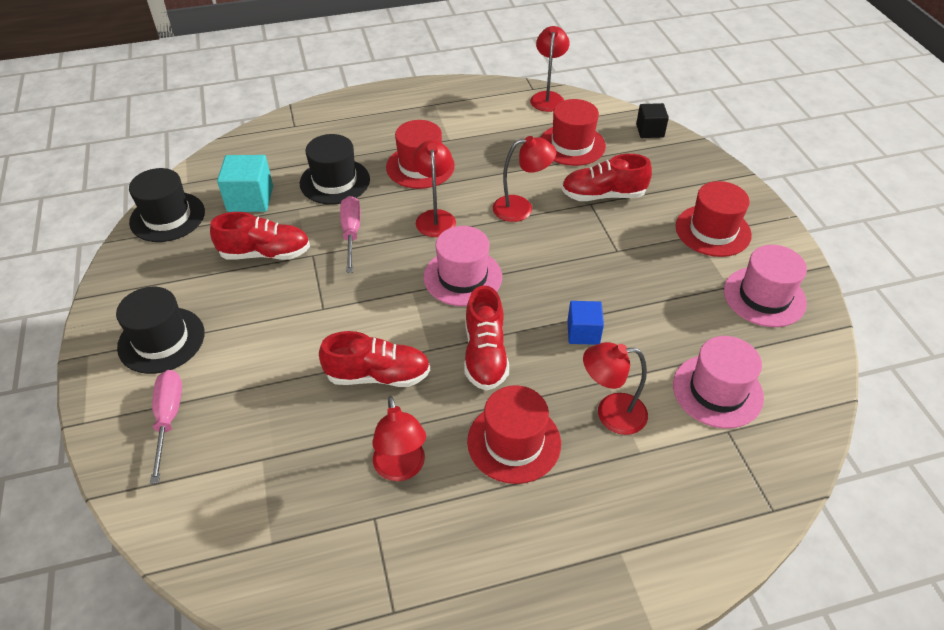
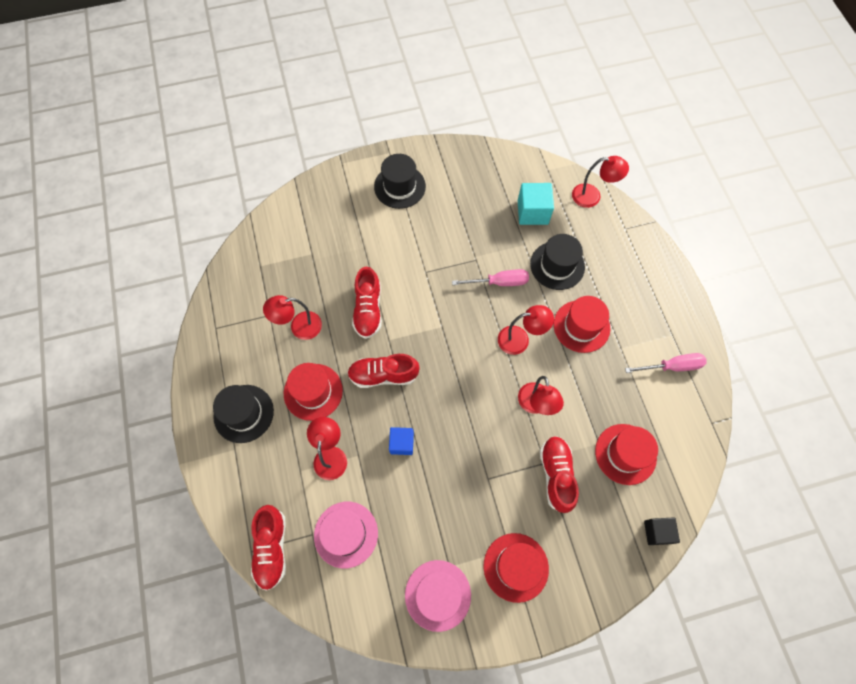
camera: 90 degrees right, 20 degrees up
black hat [129,168,205,242] -> black hat moved to [213,385,274,443]
pink screwdriver [150,370,182,484] -> pink screwdriver moved to [625,353,707,373]
red shoe [210,212,310,260] -> red shoe moved to [251,505,286,591]
pink hat [424,226,502,306] -> none
red lamp [530,26,570,112] -> red lamp moved to [572,156,629,208]

